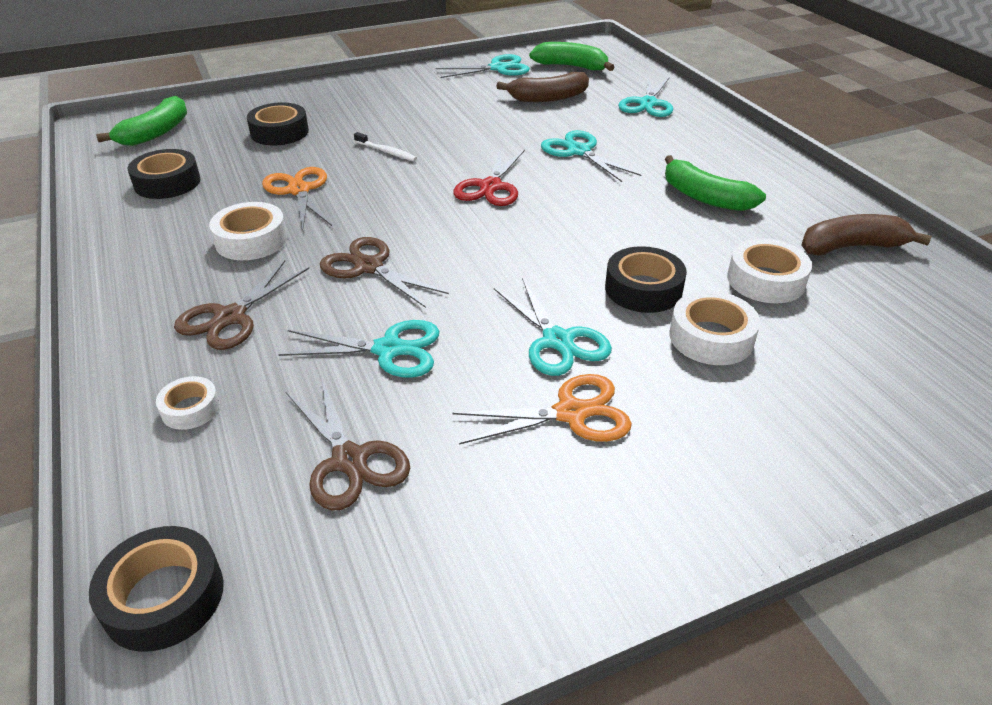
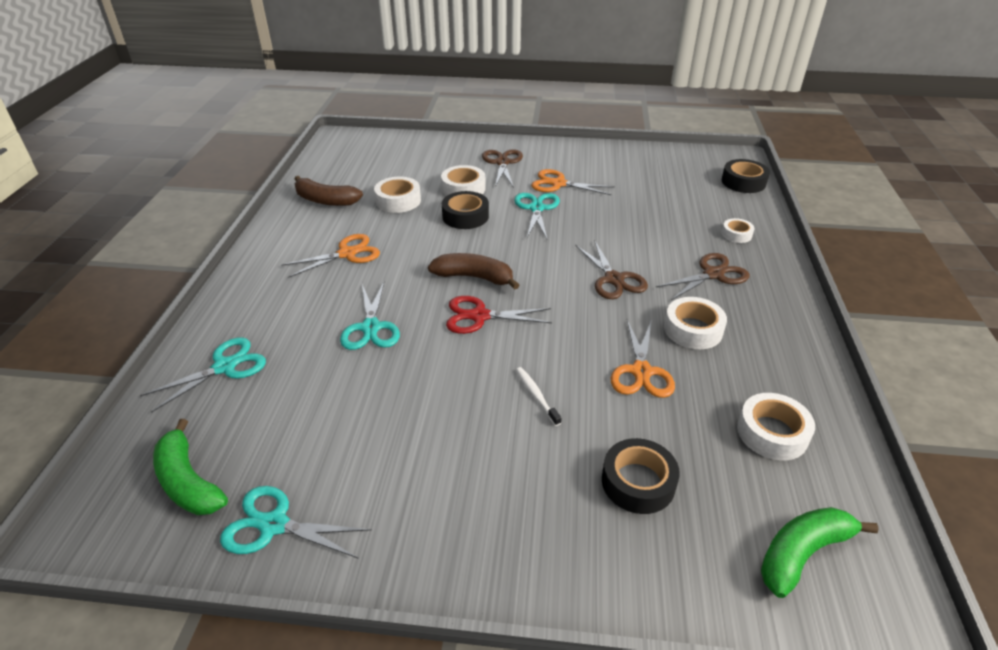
camera: 150 degrees left, 0 degrees up
black tape [128,149,200,199] -> white tape [737,393,815,460]
turquoise scissors [278,320,440,378] -> none
brown scissors [286,377,410,511] -> brown scissors moved to [482,149,523,188]
red scissors [453,148,525,206] -> red scissors turned 135 degrees counterclockwise [446,296,552,334]
brown banana [496,72,589,102] -> brown banana moved to [428,253,519,289]
green banana [665,155,766,211] -> orange scissors [281,234,380,278]

